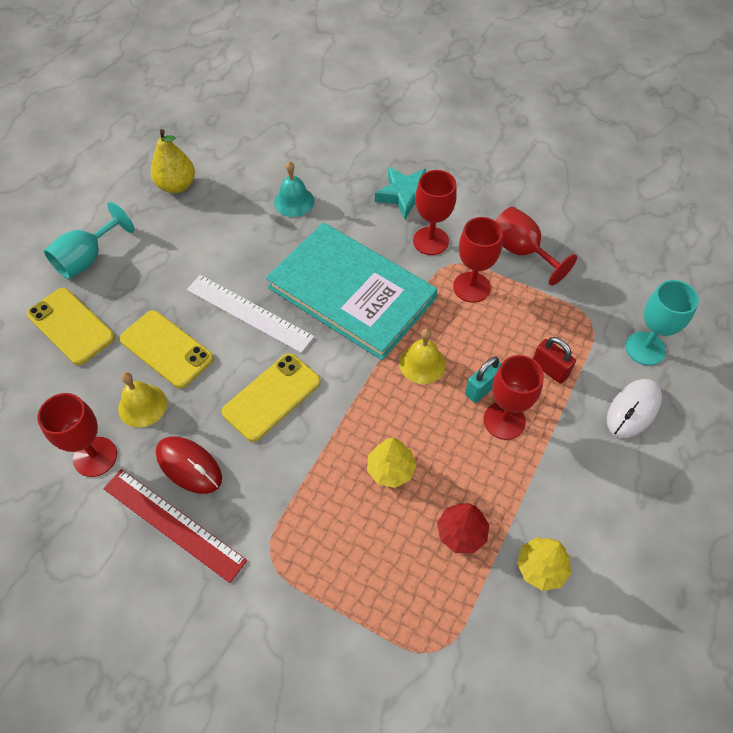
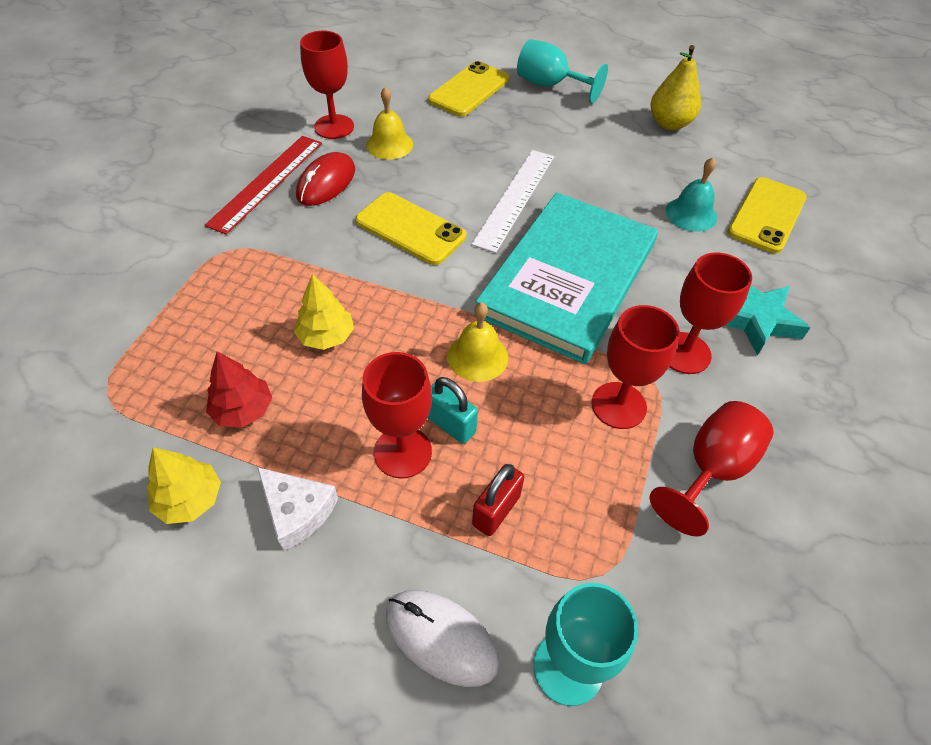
camera: 80 degrees right, 5 degrees down
yellow phone [120,310,214,388] -> yellow phone moved to [728,177,807,253]
none -> white cheese [257,467,338,551]

